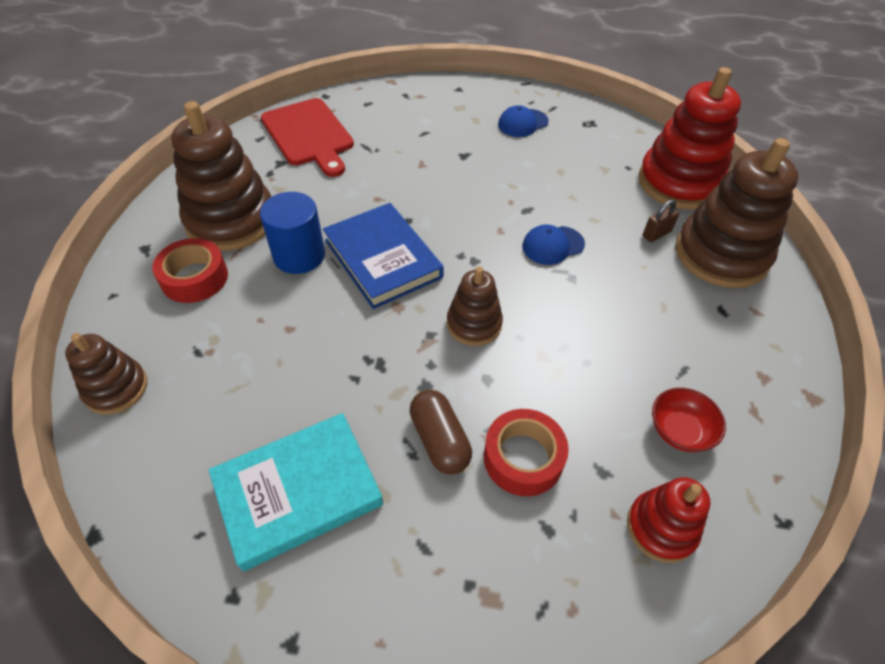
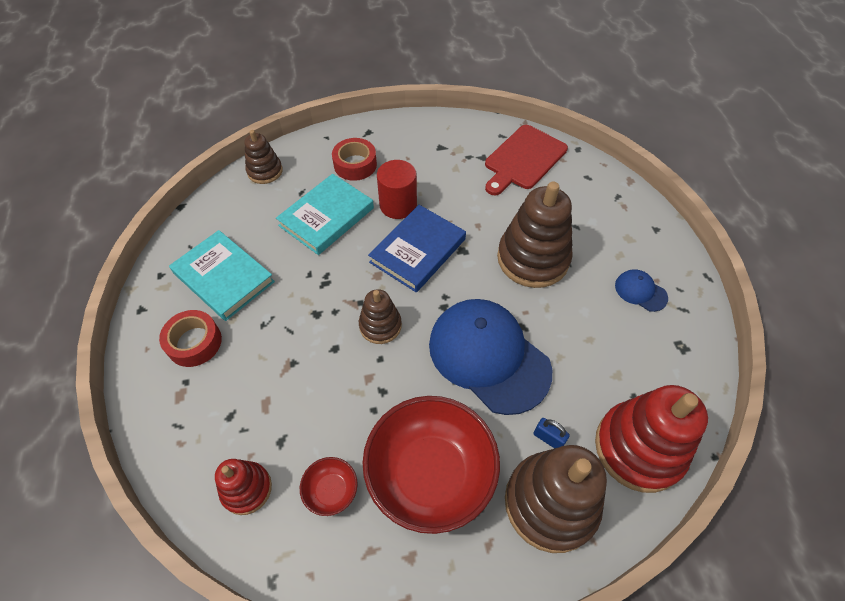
camera: 70 degrees right, 5 degrees up
brown stacking toy [171,101,272,251] -> brown stacking toy moved to [497,181,573,288]
blue cylinder [260,192,325,274] -> red cylinder [377,160,417,219]
brown capsule [410,390,472,475] -> none
red tape [484,409,569,496] -> red tape moved to [159,310,222,367]
blue cap [522,225,585,265] -> blue cap [429,299,552,415], size x2.32
brown padlock [643,200,679,242] -> blue padlock [533,418,570,448]
none -> turquoise book [276,174,374,255]
none -> red bowl [363,396,500,534]

